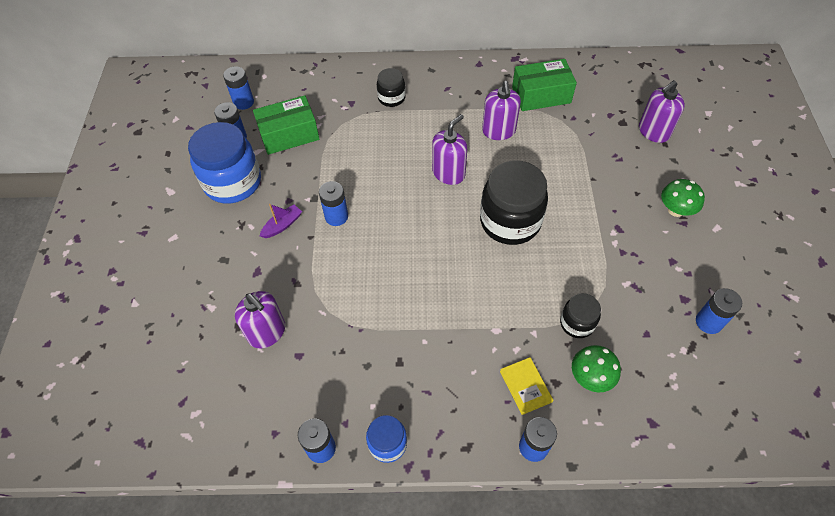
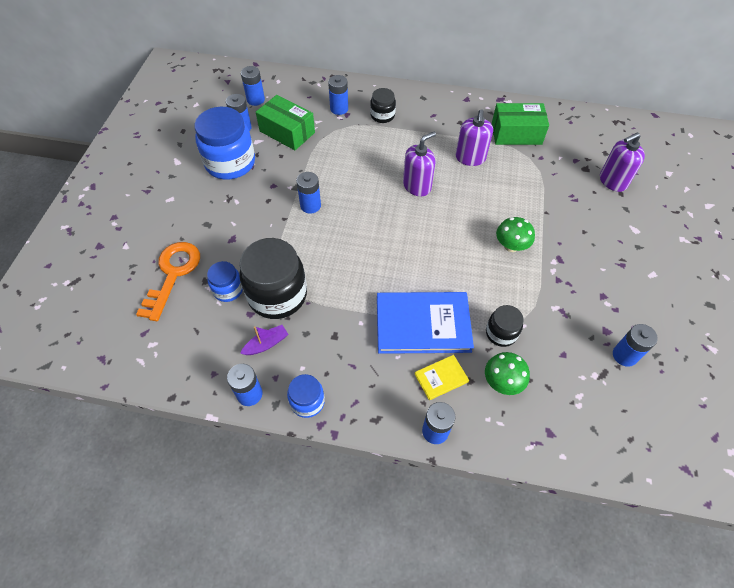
camera: 10 degrees right, 0 degrees up
purple soap dispenser [235,291,285,349] -> blue jar [207,261,243,302]
green box [253,95,319,155] -> green box turned 45 degrees clockwise [256,95,315,150]
purple boat [260,204,302,238] -> purple boat moved to [240,325,288,355]
black jar [480,161,548,245] -> black jar moved to [239,238,307,319]
yellow book [500,357,553,415] -> yellow book turned 75 degrees clockwise [415,355,469,400]
green mushroom [661,179,705,217] -> green mushroom moved to [496,217,535,252]
none -> orange key [136,242,200,321]
none -> blue battery [328,75,348,115]
none -> blue book [377,292,474,354]

